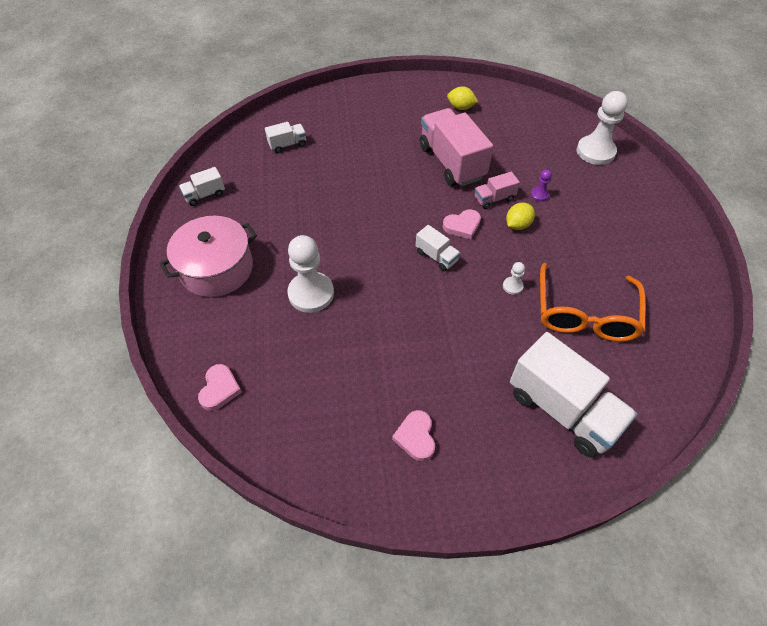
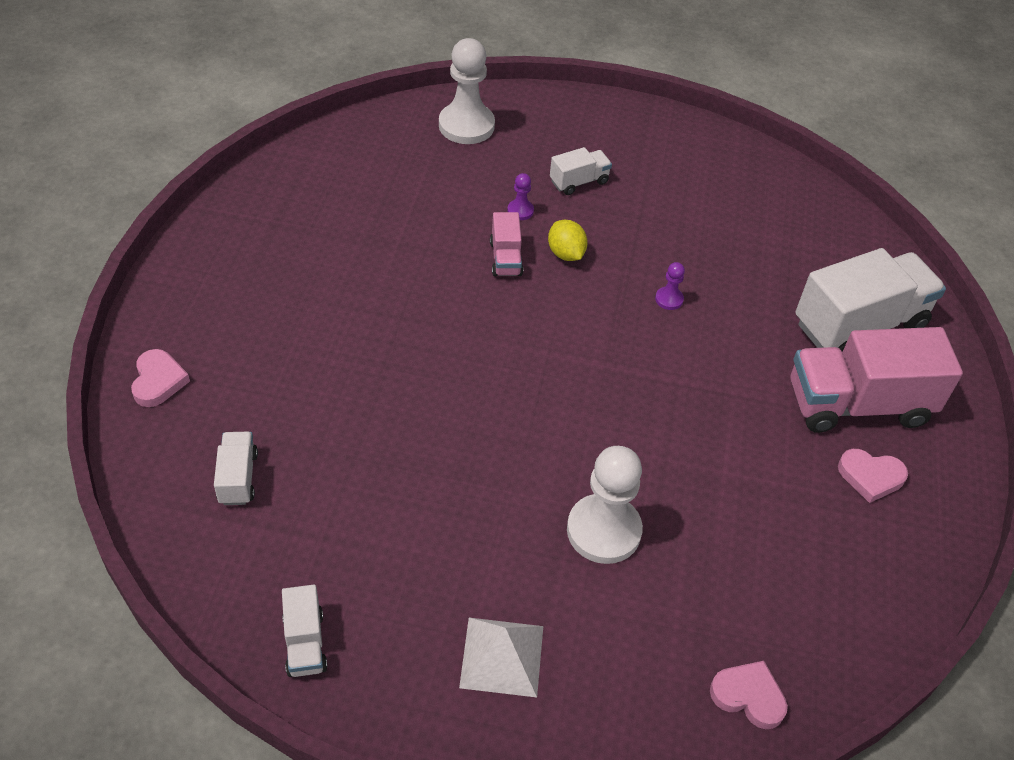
camera: 75 degrees left, 5 degrees down
pink pot [160,216,257,297] -> white pyramid [459,618,543,697]
white truck [416,225,460,271] -> white truck moved to [550,147,612,195]
pink truck [420,108,493,187] -> pink truck moved to [791,327,963,433]
pink heart [443,209,481,239] -> pink heart moved to [131,349,190,407]
yellow lemon [447,86,478,110] -> none
white pawn [503,262,525,295] -> purple pawn [655,262,685,310]
orange glasses [540,263,646,342] -> none

